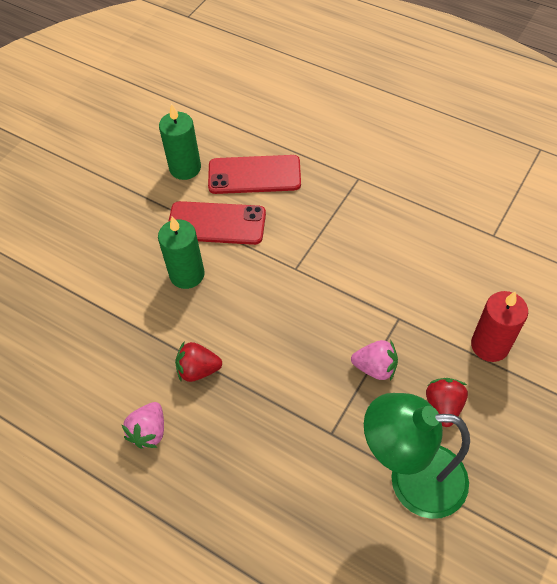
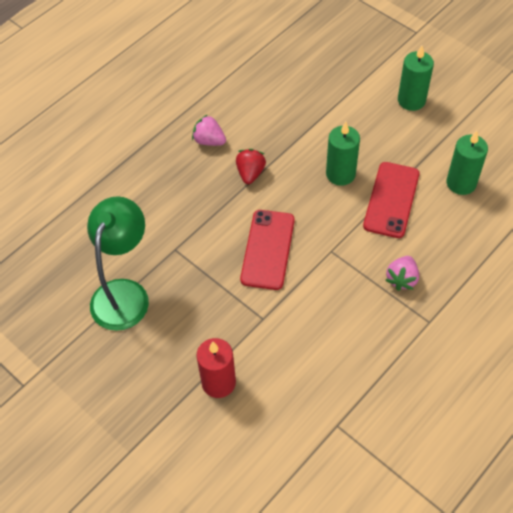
camera: 100 degrees right, 0 degrees up
red phone [208,155,301,194] -> red phone moved to [240,210,295,290]
pink strawberry [351,340,398,381] -> pink strawberry moved to [385,256,419,291]
red strawberry [426,378,468,427] -> none
none -> green candle [398,46,434,111]

